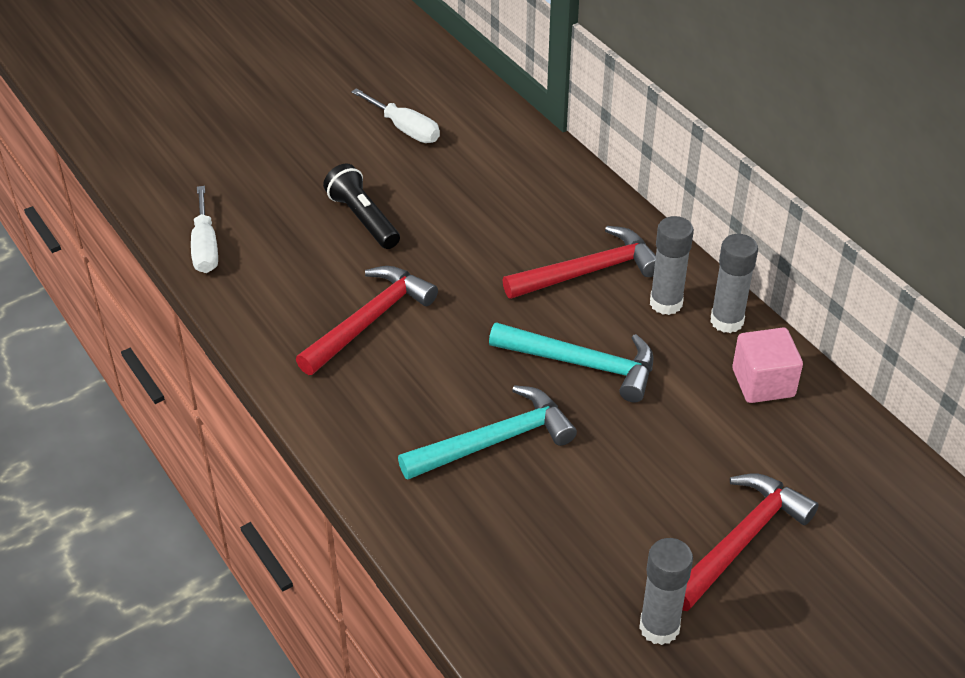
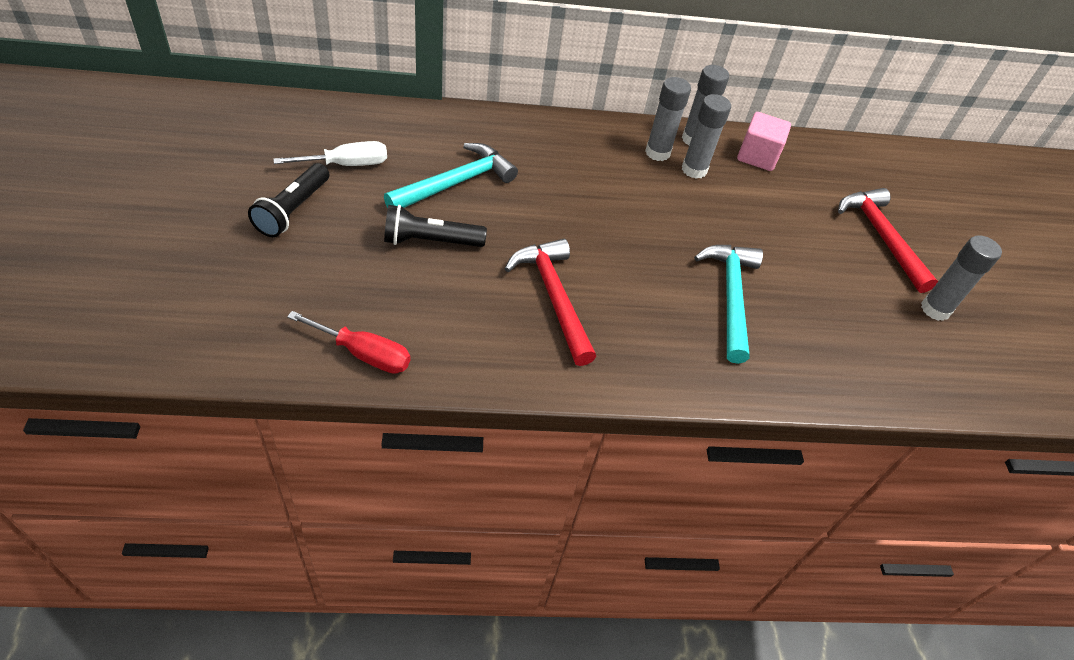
camera: 65 degrees left, 5 degrees up
white screwdriver [191,186,218,273] -> red screwdriver [287,311,410,374]
turquoise hammer [489,322,654,403] -> turquoise hammer moved to [384,143,518,208]
red hammer [502,226,656,299] -> none
none -> black flashlight [248,163,329,237]
none -> grey glue stick [682,94,731,179]

